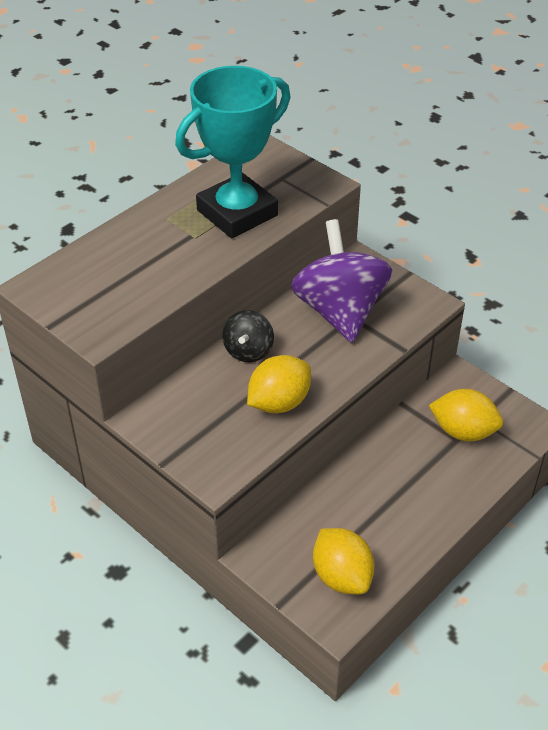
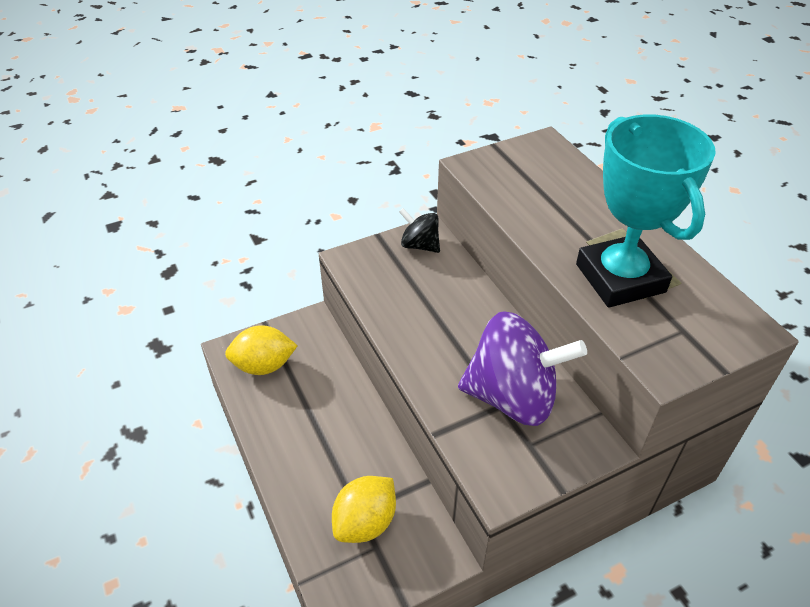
camera: 110 degrees right, 0 degrees up
black spinning top [222,310,274,362] -> black spinning top moved to [399,208,440,253]
yellow lemon [247,355,311,413] -> none

